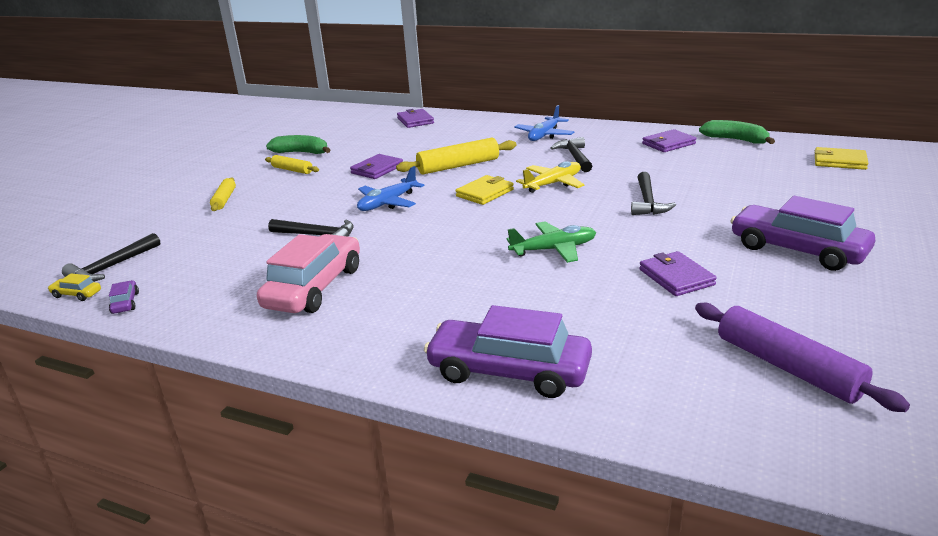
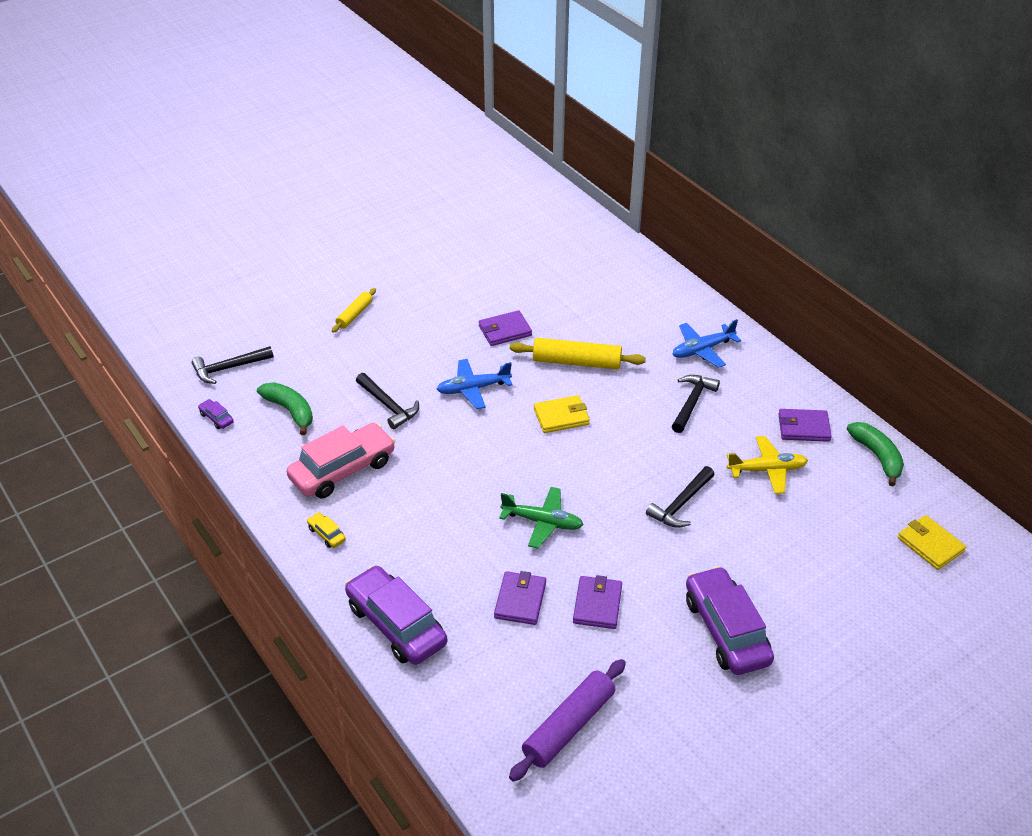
camera: 30 degrees right, 15 degrees up
yellow car [48,273,101,301] -> yellow car moved to [307,512,346,548]
purple car [109,280,139,314] -> purple car turned 60 degrees counterclockwise [198,399,234,429]
yellow rolling pin [265,155,319,174] -> none
green banana [266,135,330,154] -> green banana moved to [257,382,313,435]
purple wallet [397,109,434,128] -> purple wallet moved to [494,571,546,625]
yellow plane [516,161,584,193] -> yellow plane moved to [727,436,808,494]
purple rolling pin [695,303,910,412] -> purple rolling pin turned 45 degrees clockwise [509,659,626,782]

